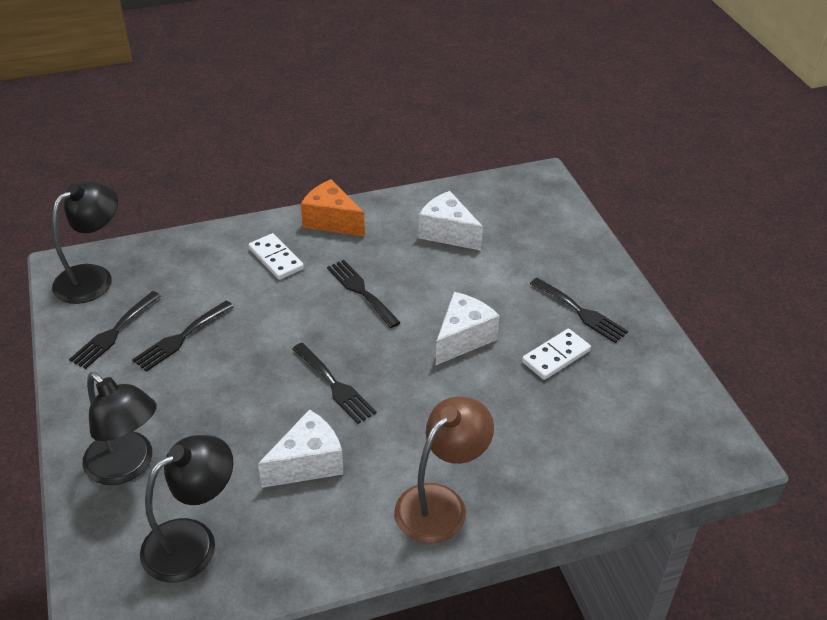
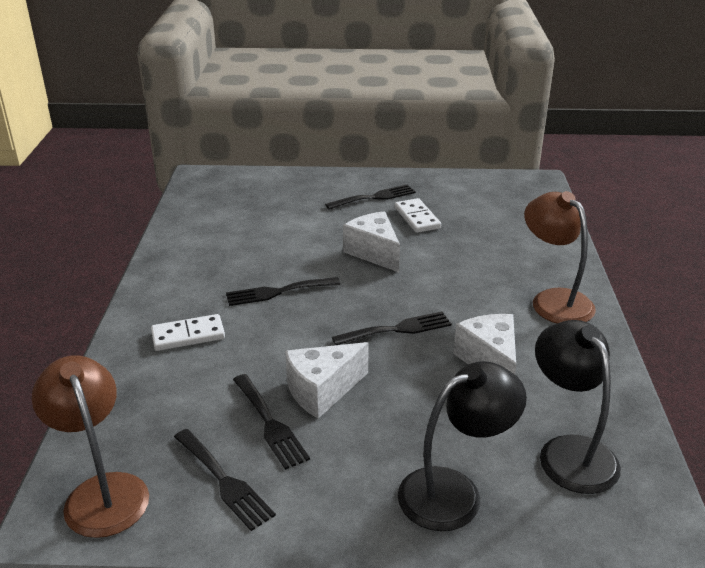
camera: 70 degrees left, 10 degrees down
black lamp [52,181,118,304] -> brown lamp [32,355,149,538]
orange cheese [301,179,365,236] -> none
white cheese [419,191,483,251] -> white cheese moved to [285,342,369,419]

